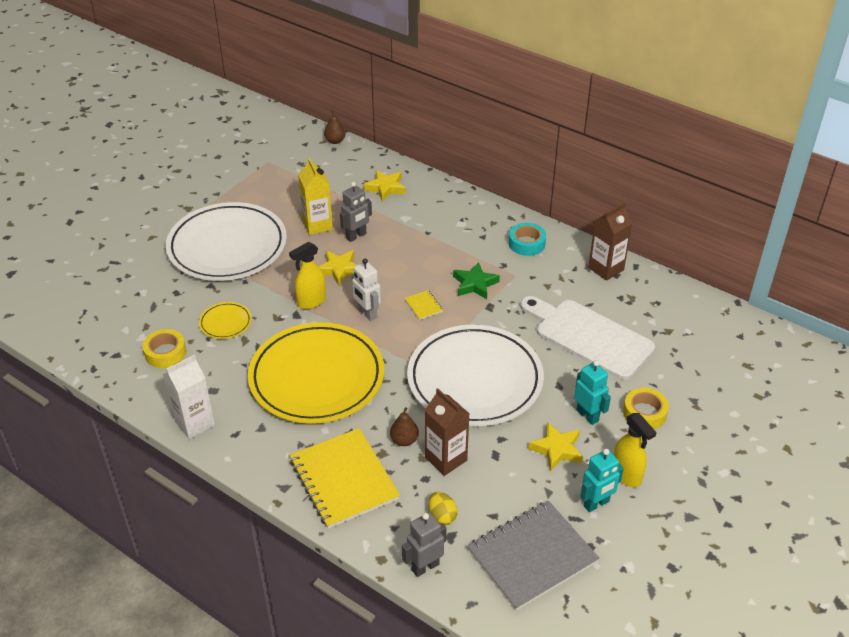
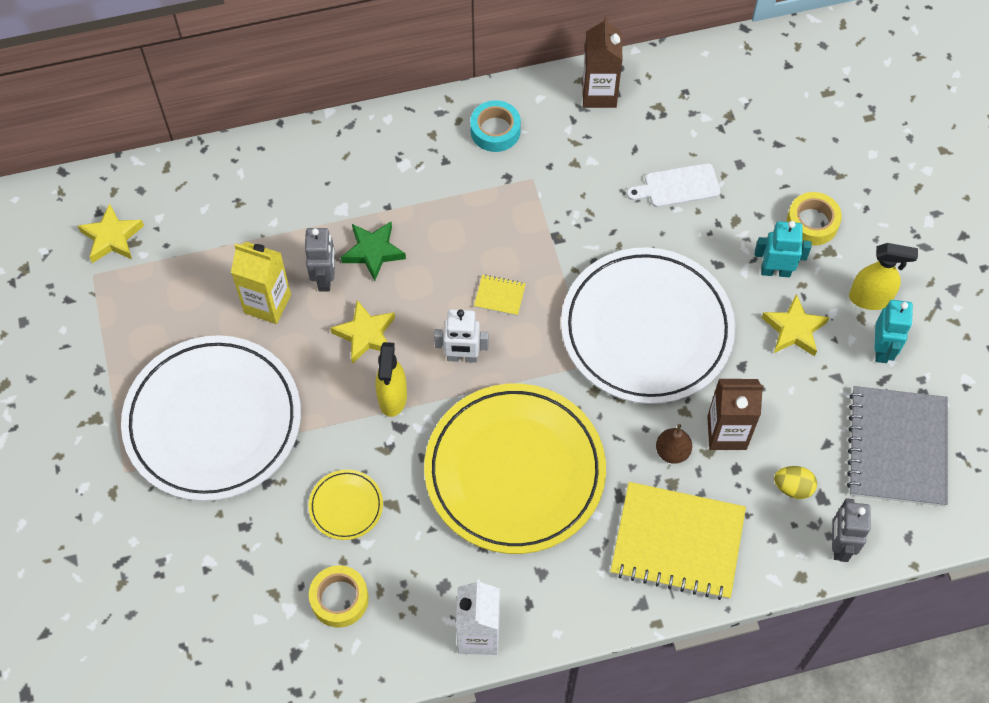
camera: 50 degrees left, 20 degrees up
brown pear [324,110,345,144] -> none
yellow star [363,170,406,202] -> yellow star moved to [78,203,144,263]
green star [453,262,500,299] -> green star moved to [341,222,406,281]
white cutting board [520,296,655,380] -> white cutting board [627,163,720,207], size x0.51

